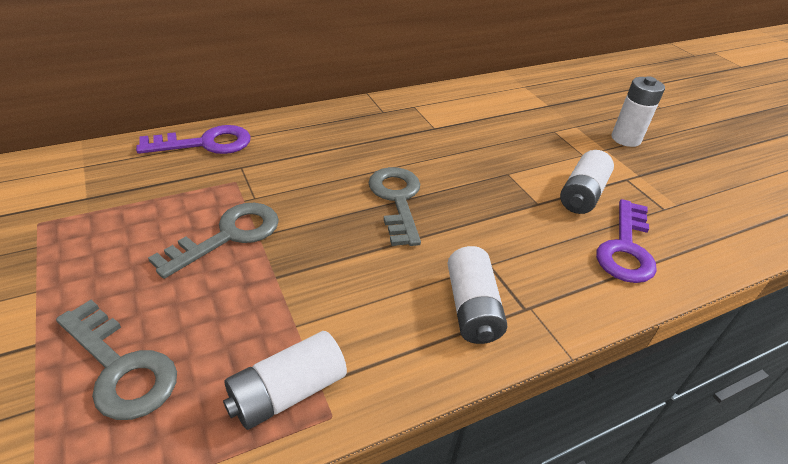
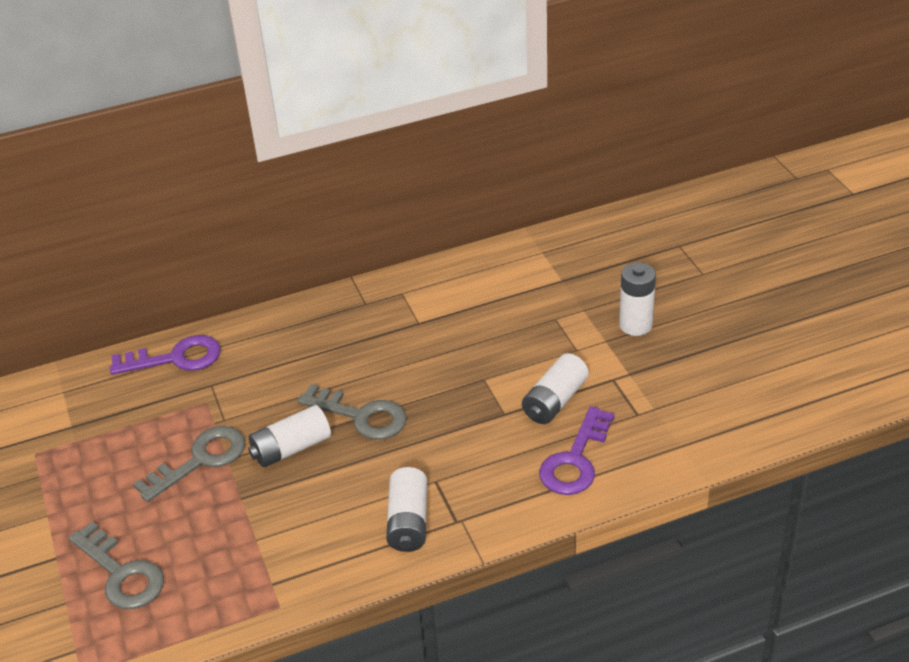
camera: 10 degrees right, 0 degrees up
white battery [223,331,347,430] -> white battery moved to [248,405,331,467]
grey key [368,167,421,246] -> grey key turned 120 degrees clockwise [297,384,407,440]

